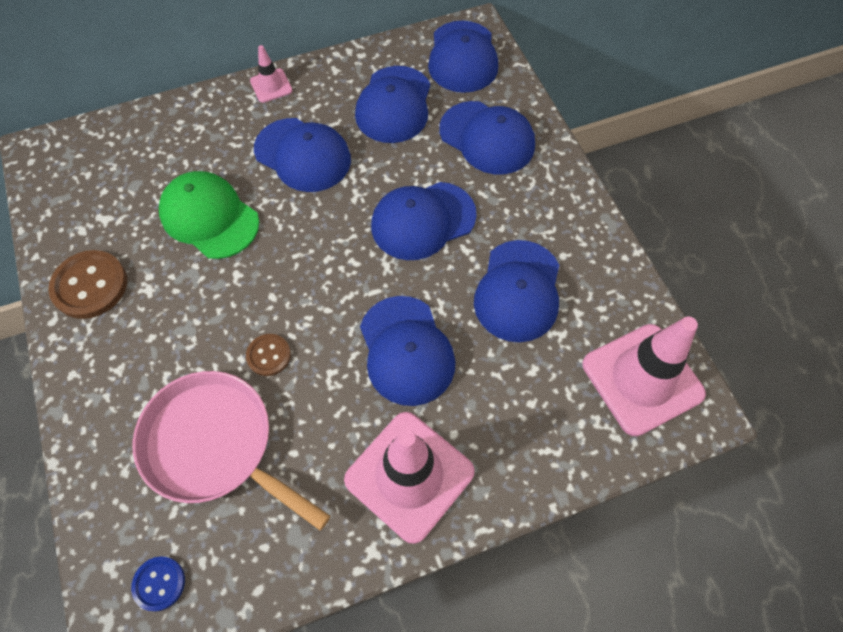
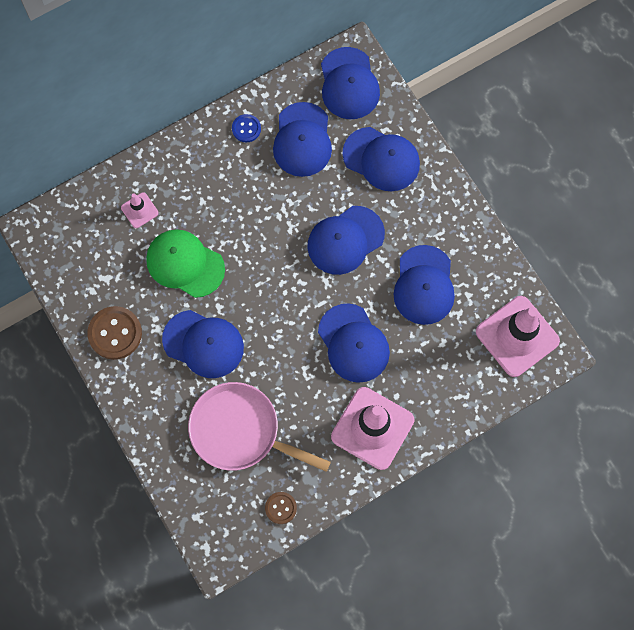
camera: 10 degrees left, 10 degrees up
blue button [131,556,185,611] -> blue button moved to [232,114,261,142]
brown button [246,334,291,376] -> brown button moved to [265,492,297,524]
pink traffic cone [250,45,293,103] -> pink traffic cone moved to [121,192,159,228]
blue cap [254,118,351,192] -> blue cap moved to [162,310,244,378]

